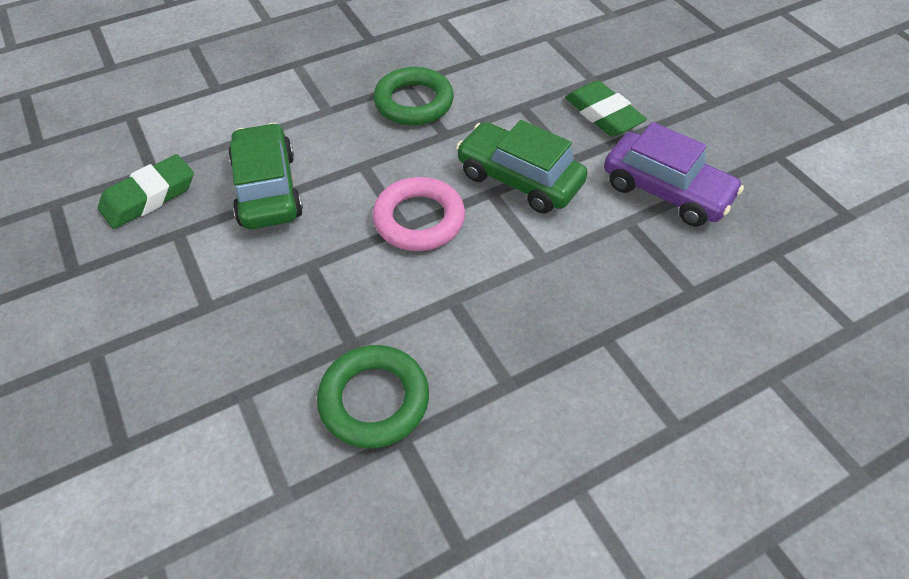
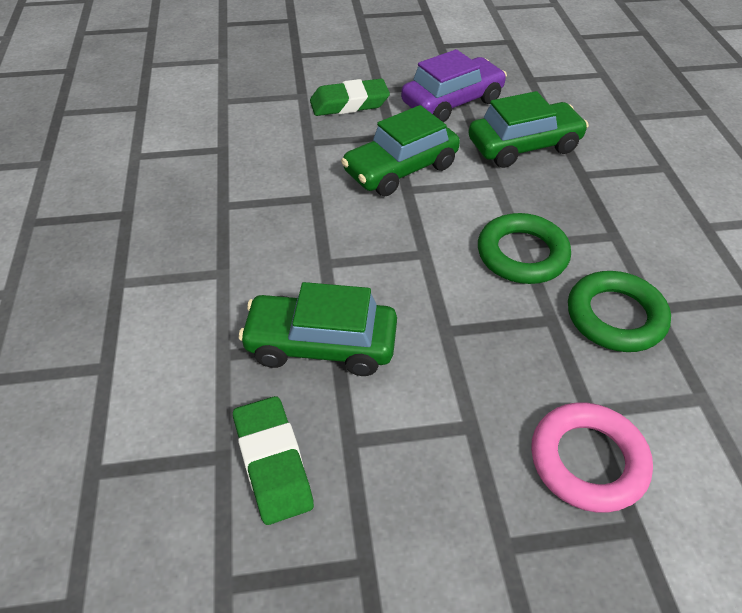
camera: 70 degrees left, 5 degrees down
pink ring [372,177,465,251] -> pink ring moved to [531,402,653,513]
green ring [373,67,454,125] -> green ring moved to [478,213,571,284]
none -> green car [468,91,589,168]

